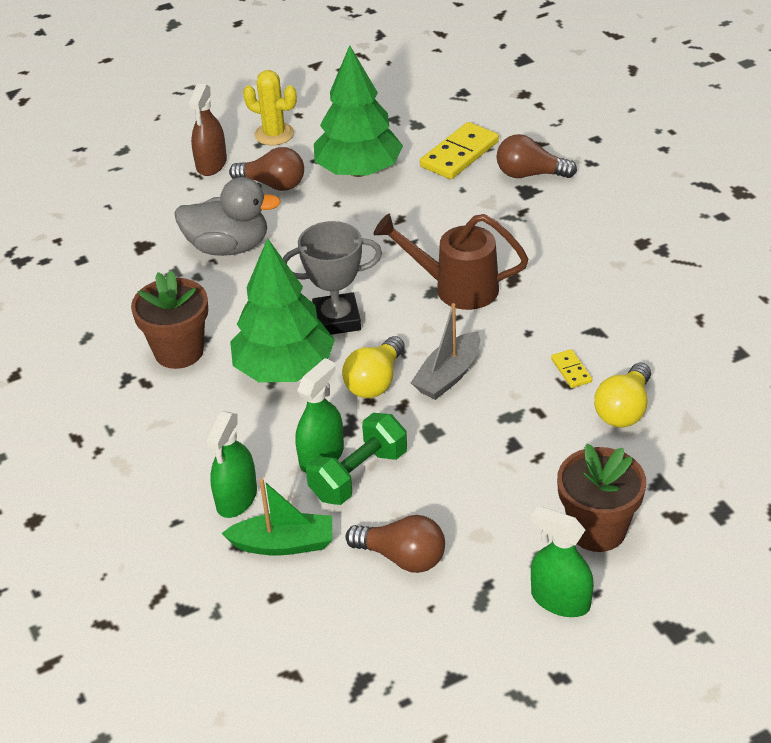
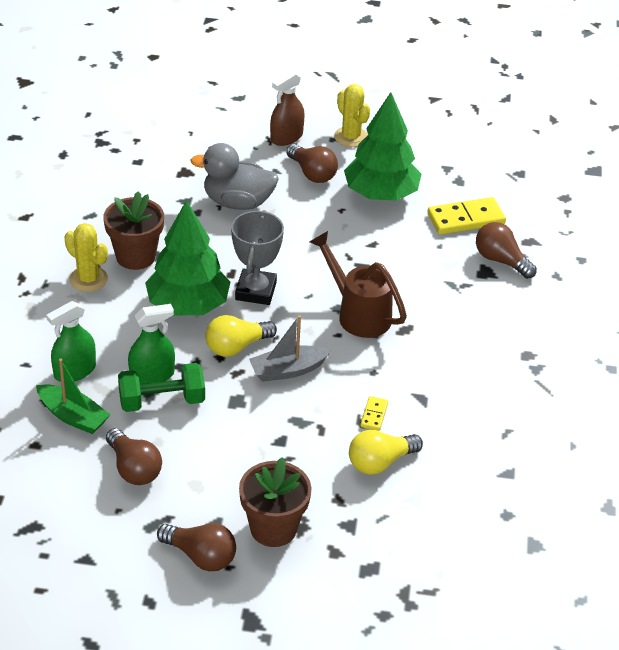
camera: 30 degrees right, 0 degrees up
grey duck [175,177,281,256] -> grey duck turned 150 degrees clockwise [190,143,279,210]
grey trophy [283,221,382,335] -> grey trophy turned 75 degrees clockwise [231,210,284,305]
green spray bottle [531,506,594,617] -> brown light bulb [157,523,236,571]
none -> yellow cactus [64,223,108,292]

